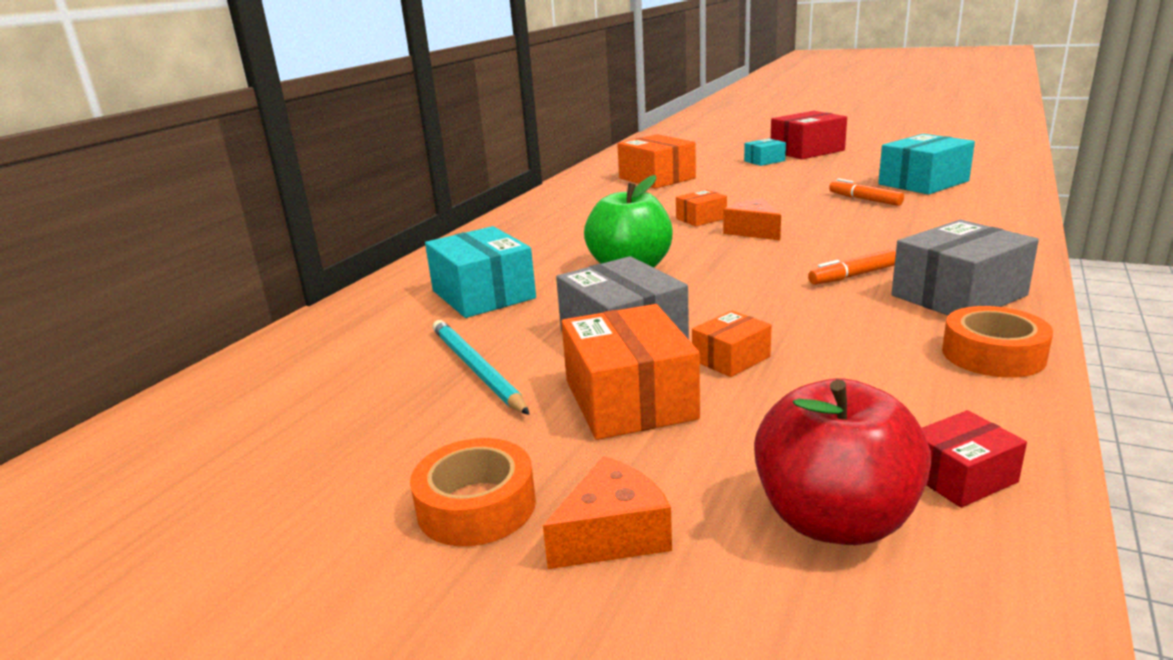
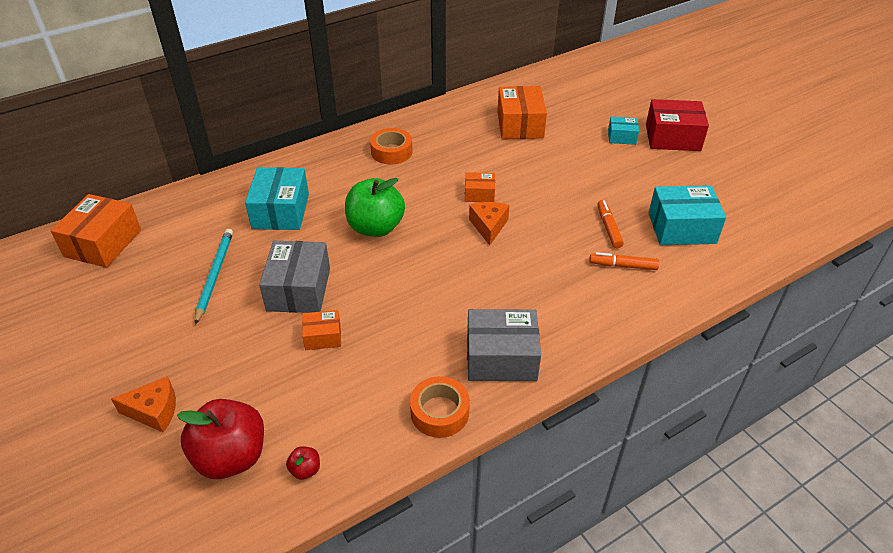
camera: 30 degrees right, 20 degrees up
orange tape [410,438,536,546] -> orange tape moved to [370,128,412,164]
orange box [561,304,700,440] -> orange box moved to [51,194,141,268]
orange marker [808,250,896,285] -> orange marker moved to [589,252,659,270]
red box [922,410,1027,508] -> red apple [286,446,320,480]

